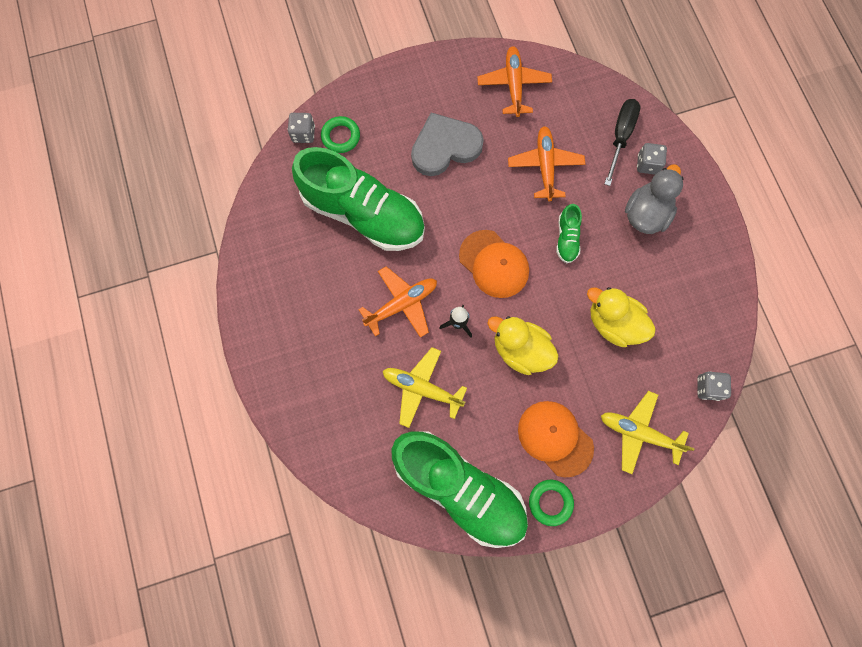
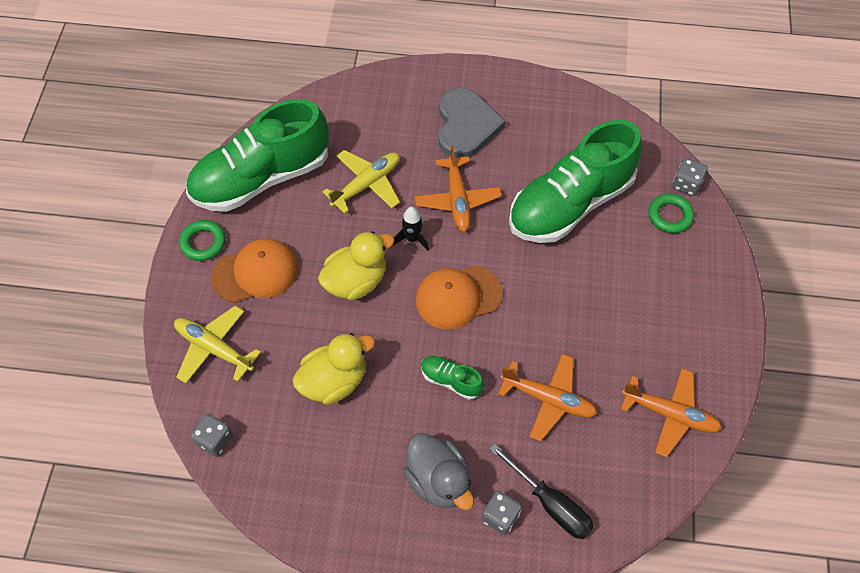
camera: 115 degrees right, 15 degrees down
grey heart [411,113,484,176] -> grey heart moved to [438,88,506,158]
yellow plane [601,391,694,474] -> yellow plane turned 105 degrees counterclockwise [174,306,261,383]

